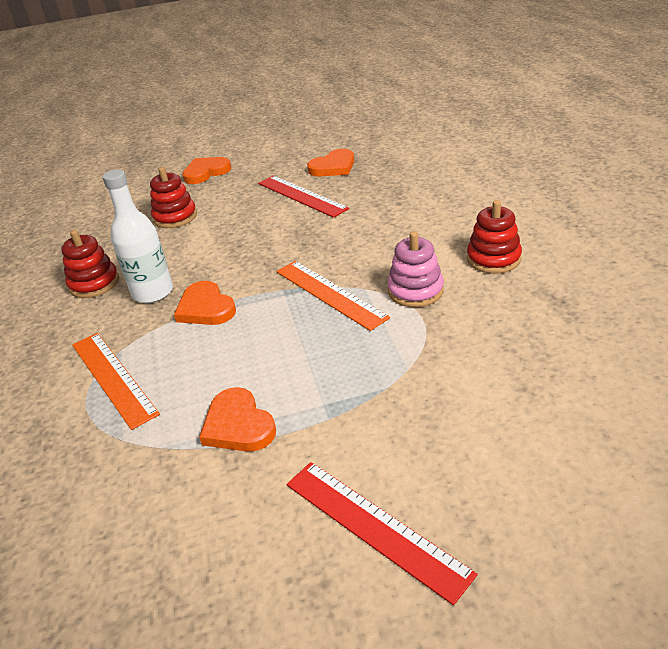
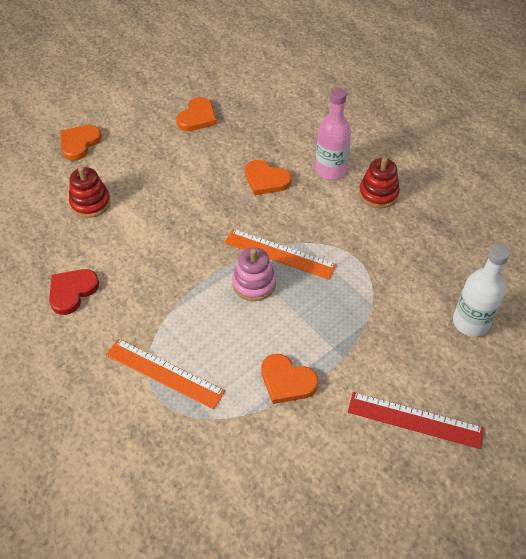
camera: 30 degrees left, 15 degrees up
red stacking toy [61,230,119,298] -> red heart [49,269,99,315]
white bottle [102,169,173,303] -> white bottle moved to [453,245,510,337]
orange heart [174,281,236,325] -> orange heart moved to [245,160,291,195]
red ruler [258,175,349,218] -> none
pink stacking toy [387,231,444,307] -> pink stacking toy moved to [232,247,276,301]
none -> pink bottle [315,88,351,180]

